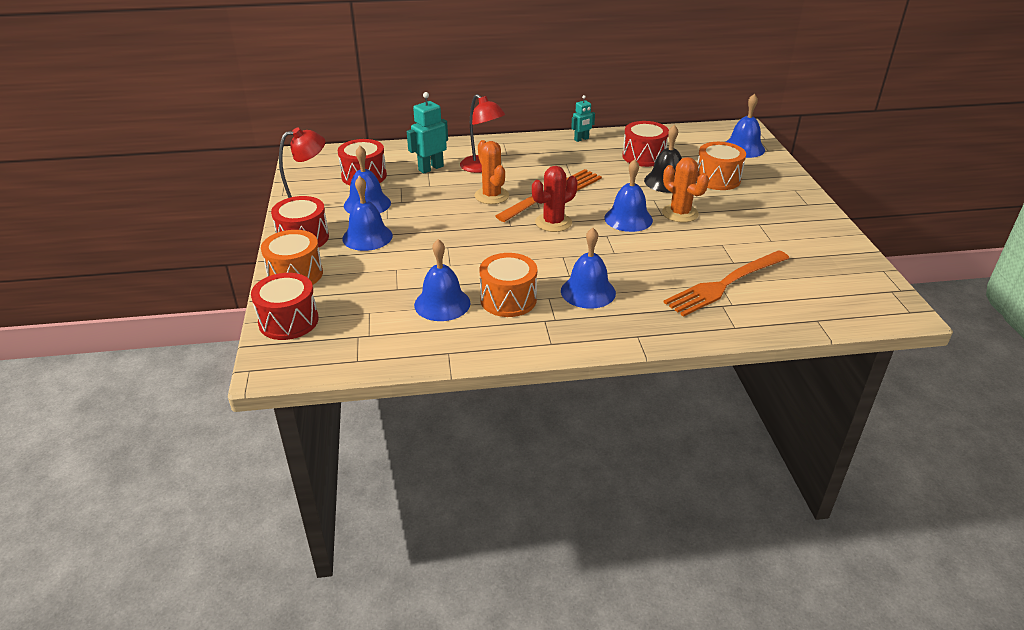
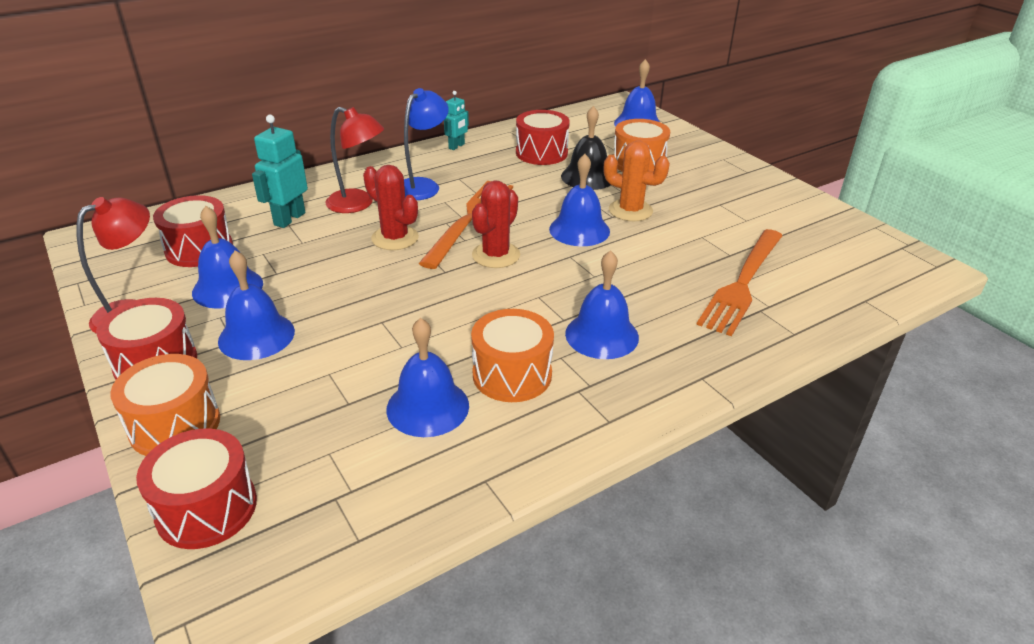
camera: 25 degrees left, 0 degrees up
orange cactus [475,140,509,204] -> red cactus [363,165,419,250]
none -> blue lamp [404,88,449,200]

